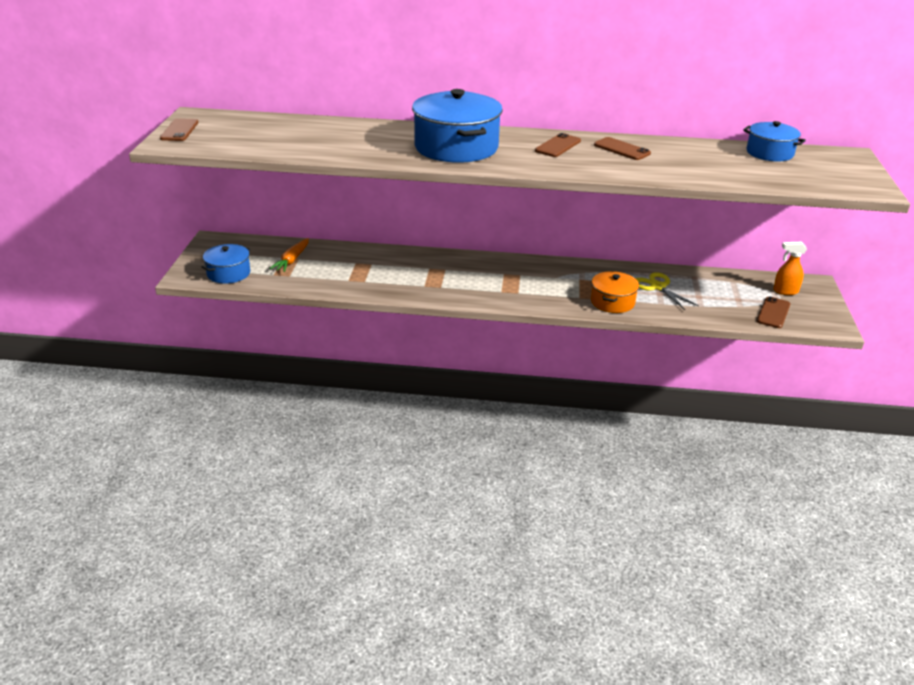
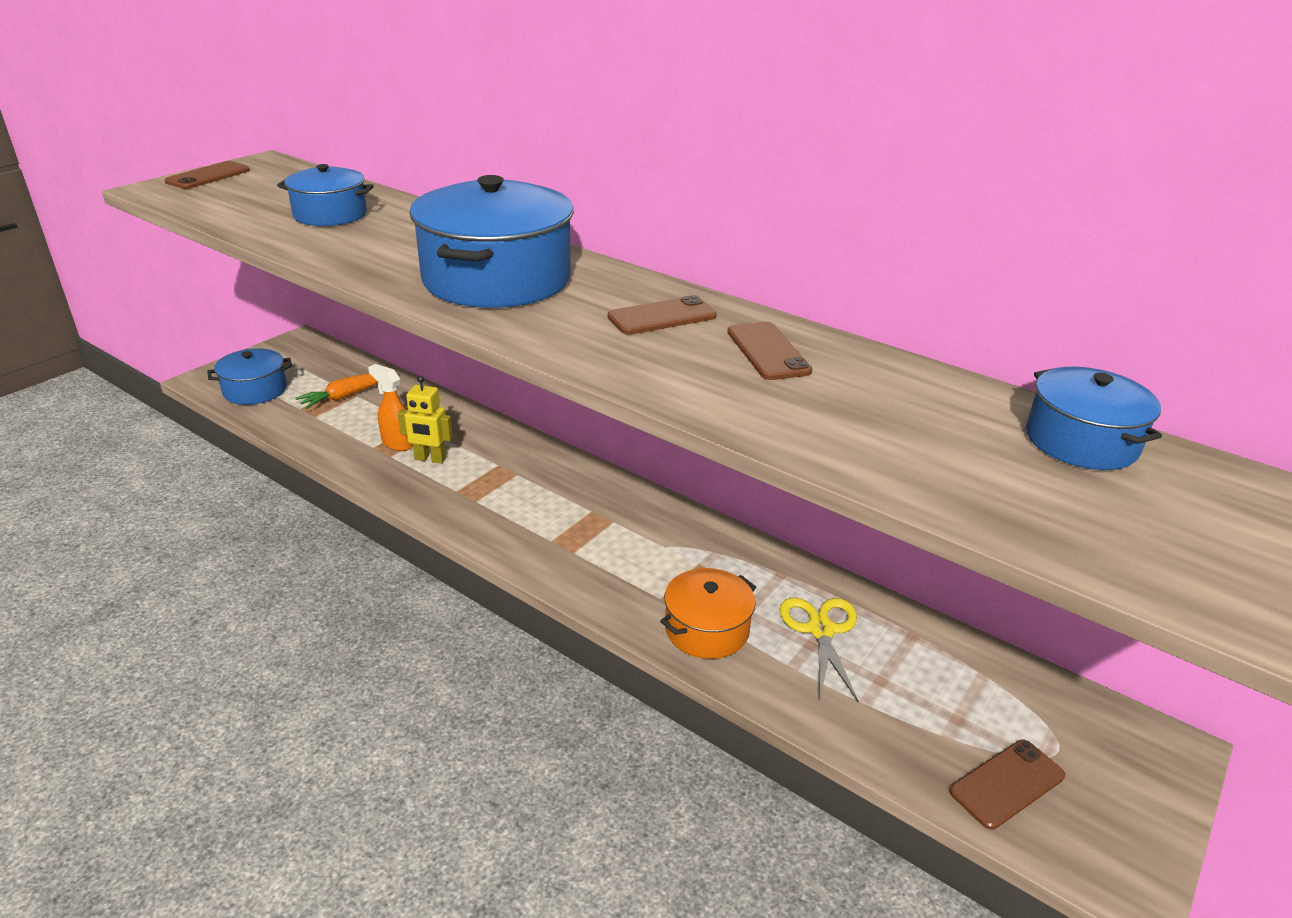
camera: 30 degrees right, 0 degrees up
orange spray bottle [773,242,807,295] -> orange spray bottle moved to [368,364,413,451]
none -> blue pot [277,164,374,226]
none -> yellow robot [398,376,453,464]

